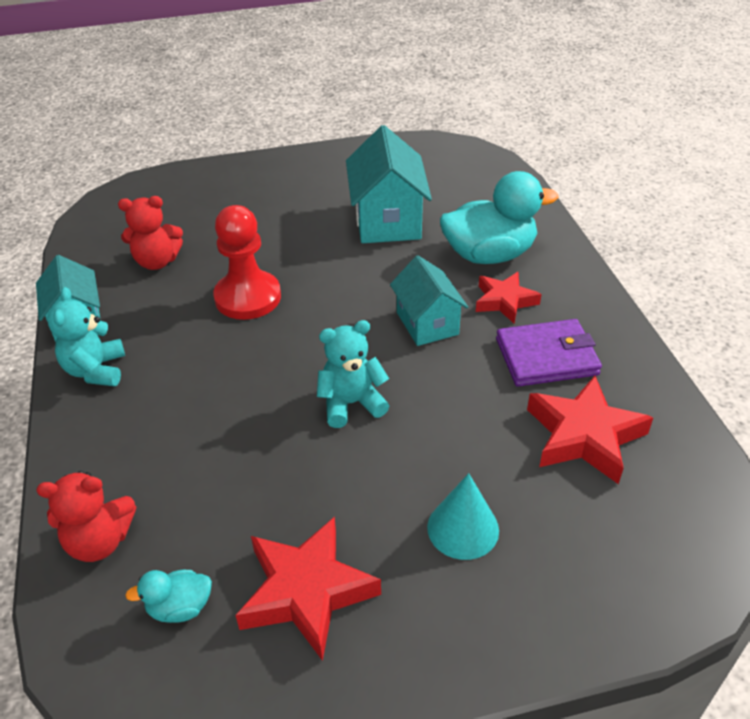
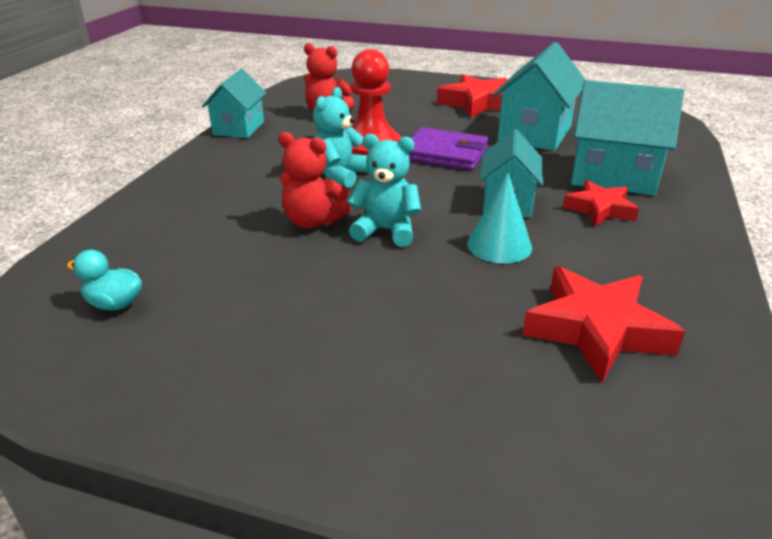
camera: 30 degrees right, 10 degrees down
red teddy bear [36,471,136,562] -> red teddy bear moved to [279,132,351,228]
turquoise teddy bear [47,287,125,386] -> turquoise teddy bear moved to [313,87,369,188]
red star [235,517,381,661] -> red star moved to [437,74,508,118]
turquoise cone [427,473,499,560] -> turquoise cone moved to [467,172,532,264]
turquoise duck [440,171,558,264] -> turquoise house [571,80,684,196]
purple wallet [496,319,602,387] -> purple wallet moved to [408,127,489,171]

